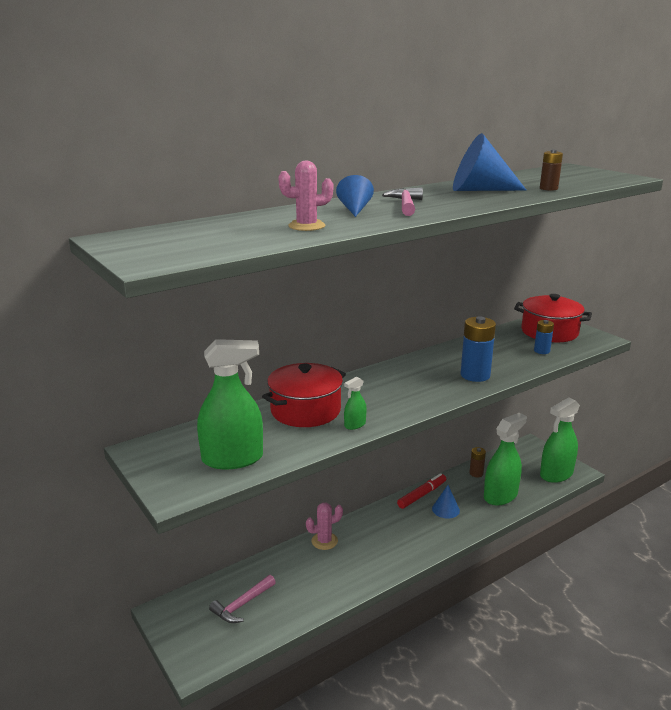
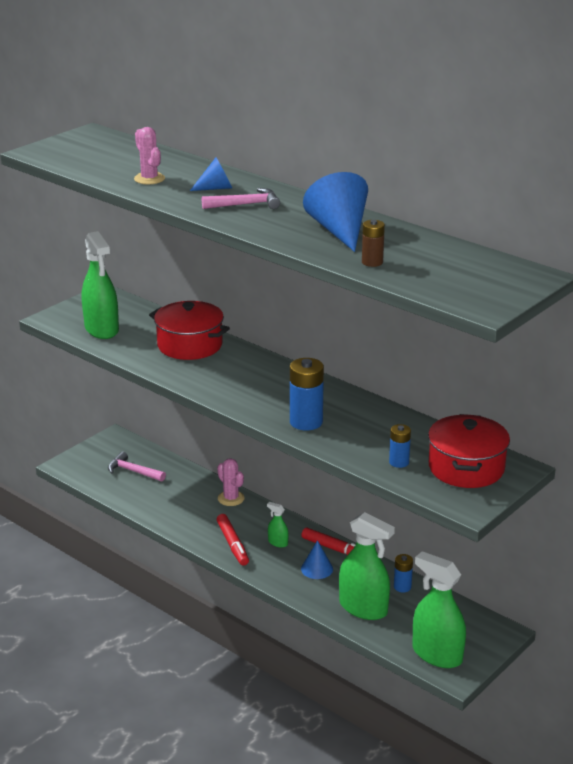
camera: 75 degrees right, 5 degrees up
green spray bottle [344,376,367,430] -> green spray bottle moved to [267,502,289,548]
brown battery [469,447,486,477] -> blue battery [394,554,413,593]
none -> red marker [217,514,249,566]

